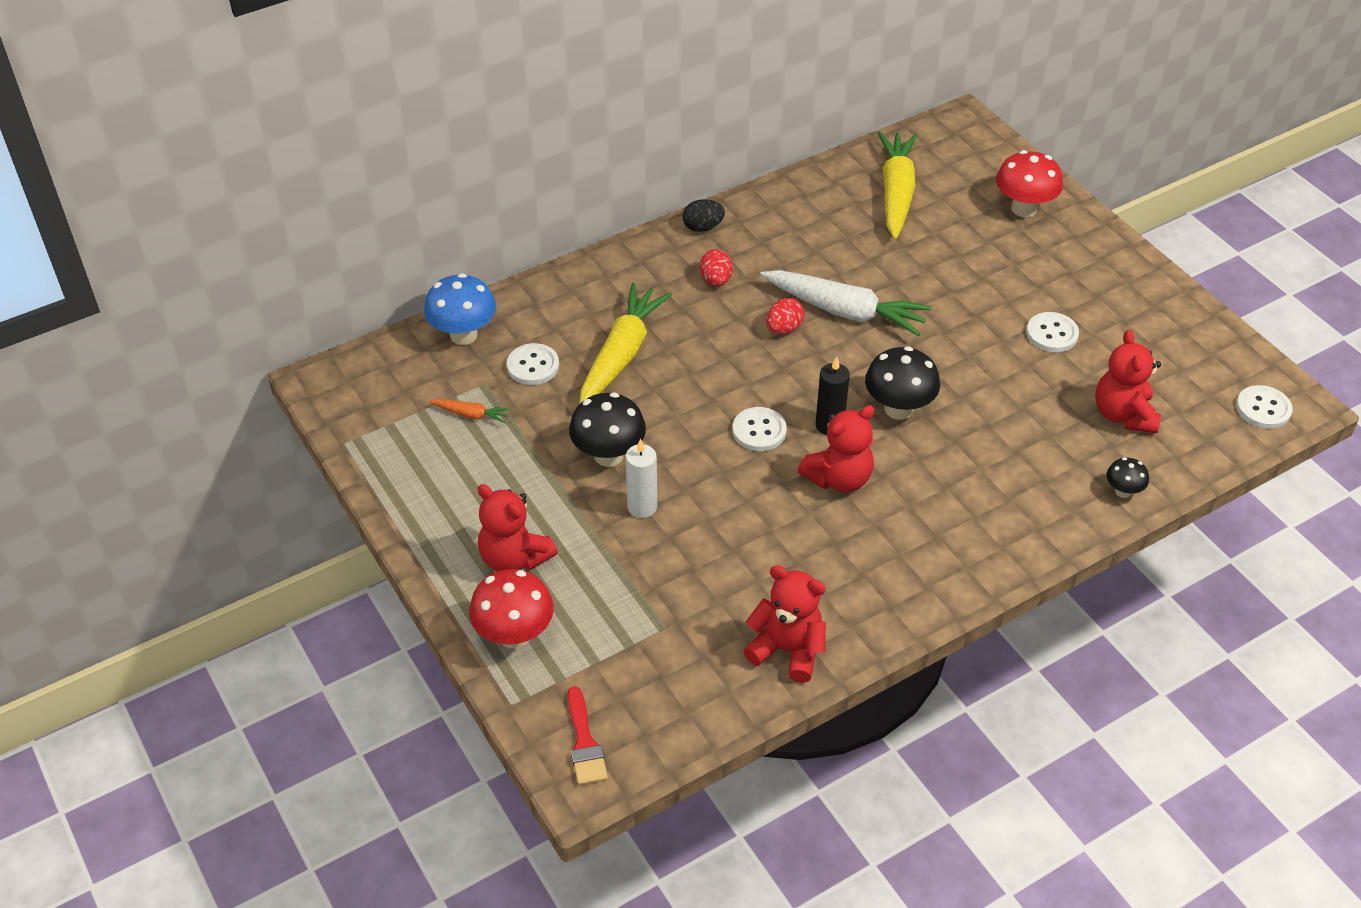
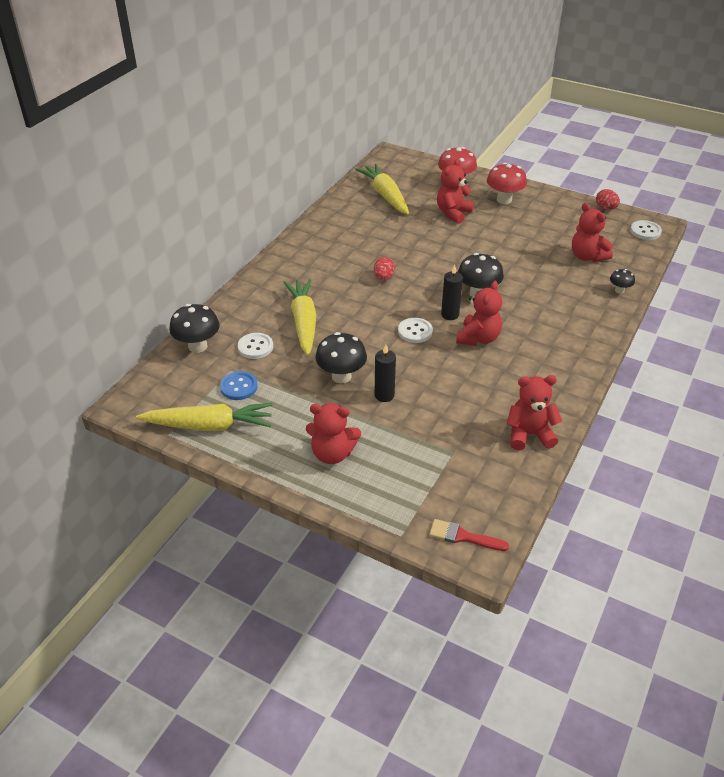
camera: 30 degrees left, 5 degrees down
blue mushroom [424,273,496,345] -> black mushroom [169,304,220,353]
orange carrot [429,399,511,424] -> blue button [220,371,258,400]
red mushroom [469,569,554,649] -> red mushroom moved to [487,163,527,204]
red brush [567,686,608,785] -> red brush turned 150 degrees clockwise [429,519,509,551]
white candle [625,439,657,518] -> black candle [375,344,396,402]
black egg [683,199,725,232] -> none
red egg [700,249,733,286] -> red egg moved to [596,189,620,210]
white carrot [760,270,932,336] -> none
white button [1026,312,1079,352] -> none
none -> yellow carrot [136,403,272,431]
none -> red teddy bear [437,159,474,224]

